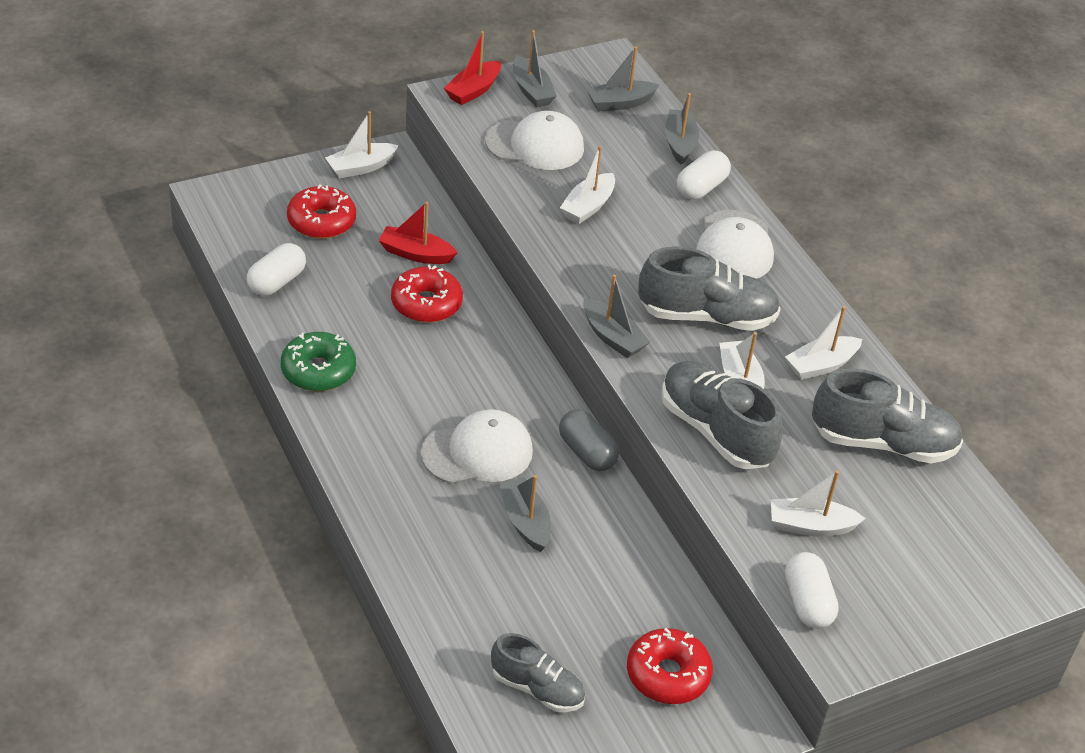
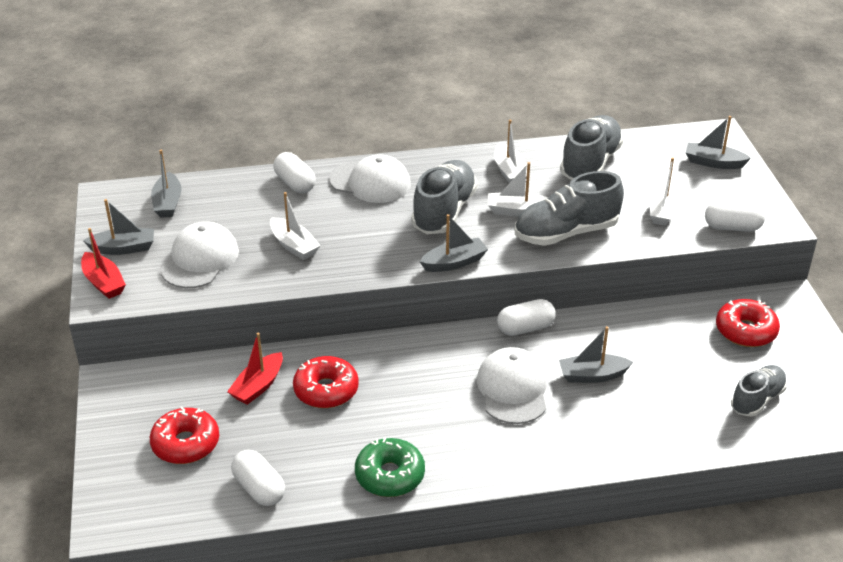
camera: 70 degrees left, 5 degrees down
white boat [325,111,399,178] -> none
grey capsule [559,410,619,471] -> white capsule [497,299,556,336]
grey boat [665,93,699,165] -> grey boat moved to [685,116,751,169]

